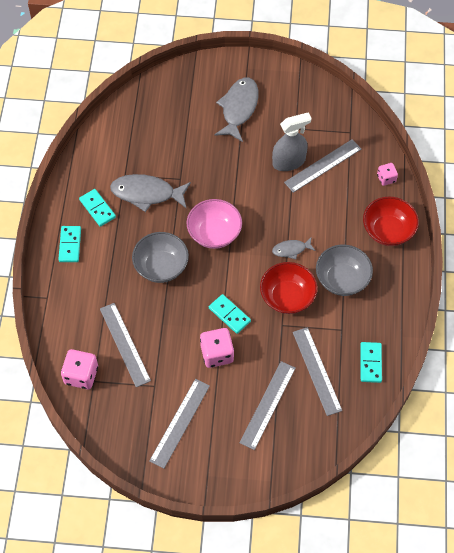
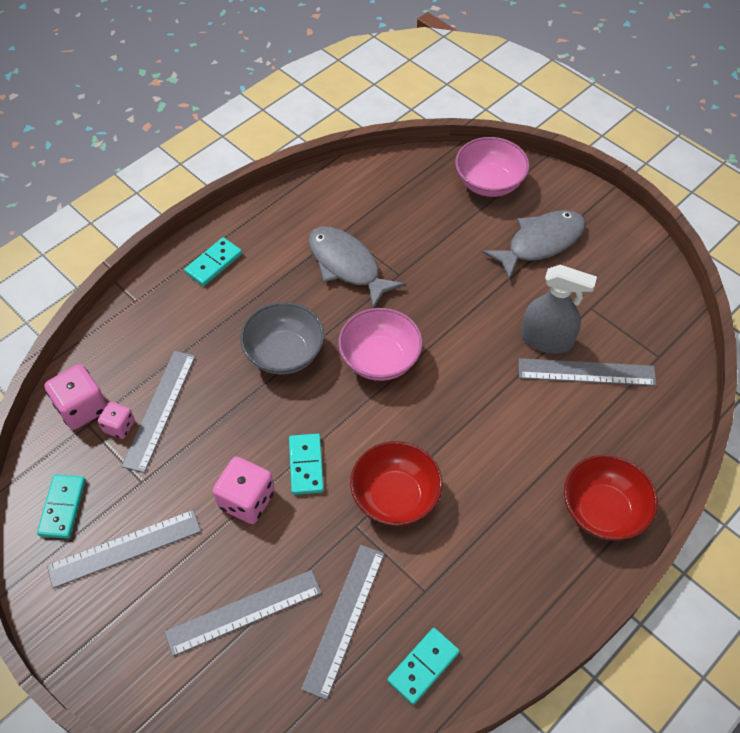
camera: 40 degrees right, 5 degrees down
turquoise domino [79,189,116,227] -> turquoise domino moved to [37,474,86,539]
grey fish [272,238,316,259] -> none
grey bowl [316,245,373,296] -> none
pink dice [377,163,398,186] -> pink dice moved to [98,402,135,439]
none -> pink bowl [455,137,529,197]

